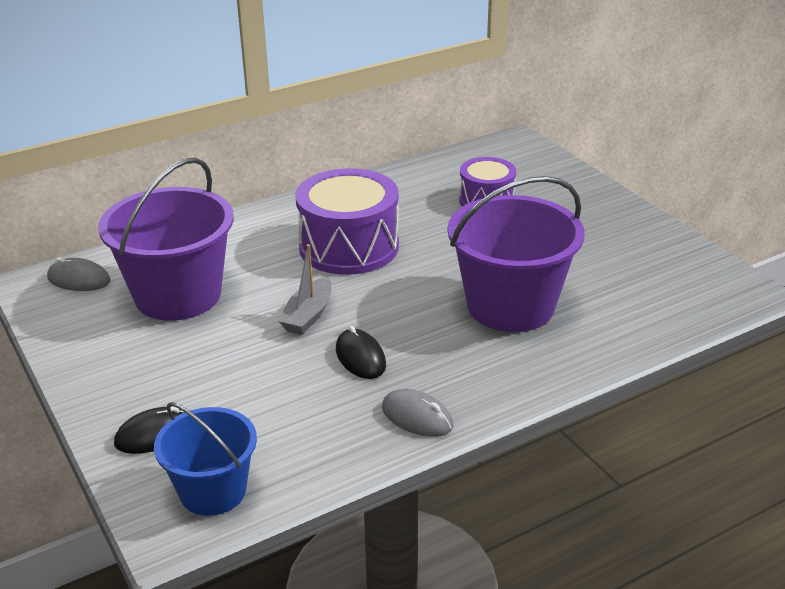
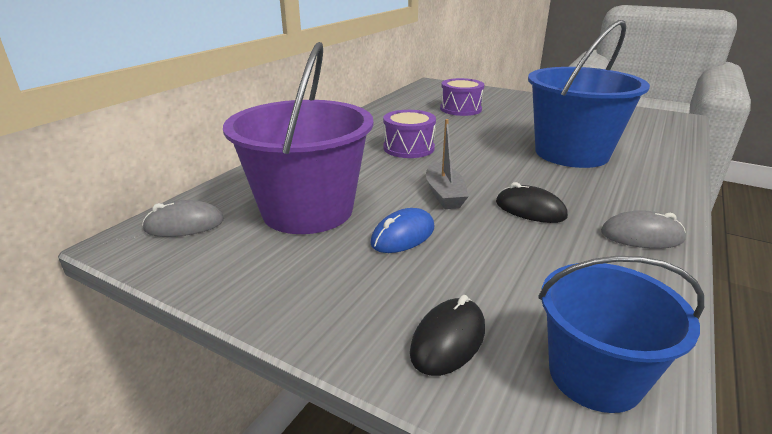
camera: 30 degrees left, 5 degrees down
purple drum [295,168,399,275] -> purple drum [383,110,436,158], size x0.59
purple bucket [448,176,585,332] -> blue bucket [528,20,650,168]
none -> blue mouse [370,208,434,253]

